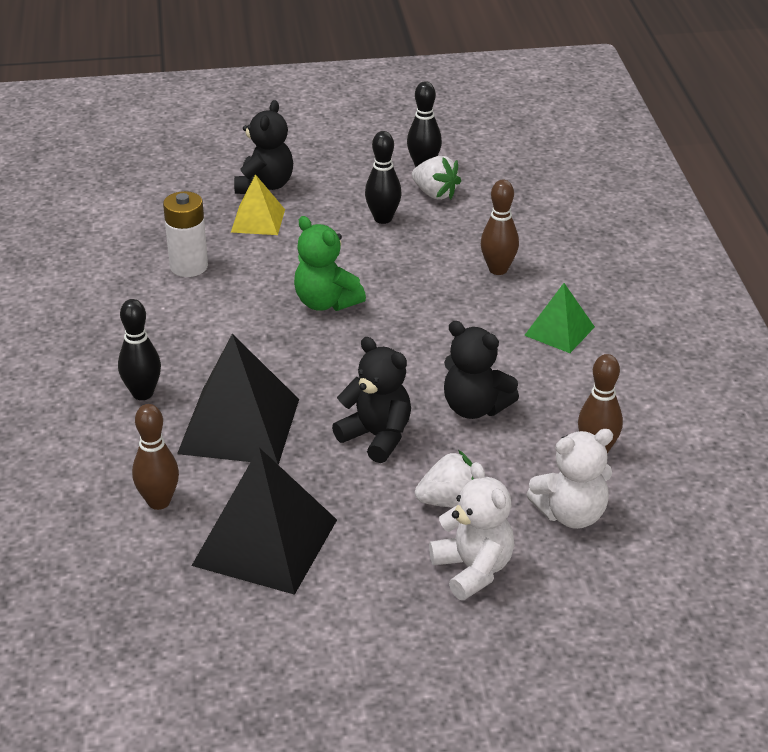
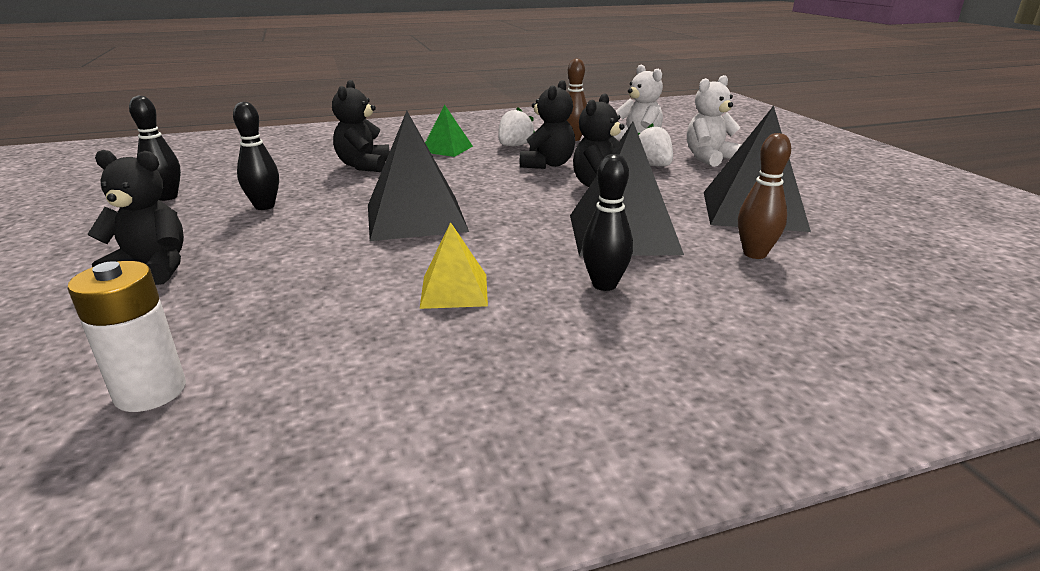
camera: 100 degrees left, 10 degrees down
white battery [163,191,208,277] -> white battery moved to [68,261,186,412]
yellow pyramid [231,174,285,235] -> yellow pyramid moved to [420,222,488,309]
green teddy bear [294,216,366,311] -> black pyramid [368,111,469,241]
white strawberry [412,156,461,200] -> white strawberry moved to [498,107,535,146]
brown bowling pin [481,180,519,275] -> black teddy bear [332,80,390,172]

